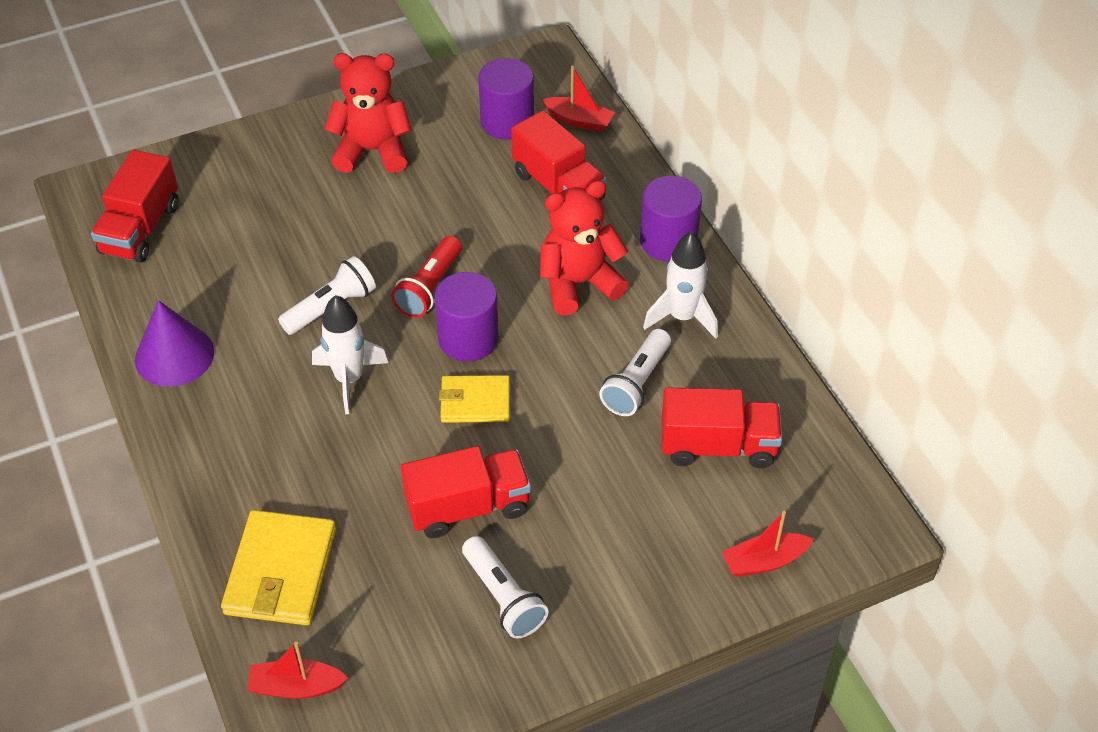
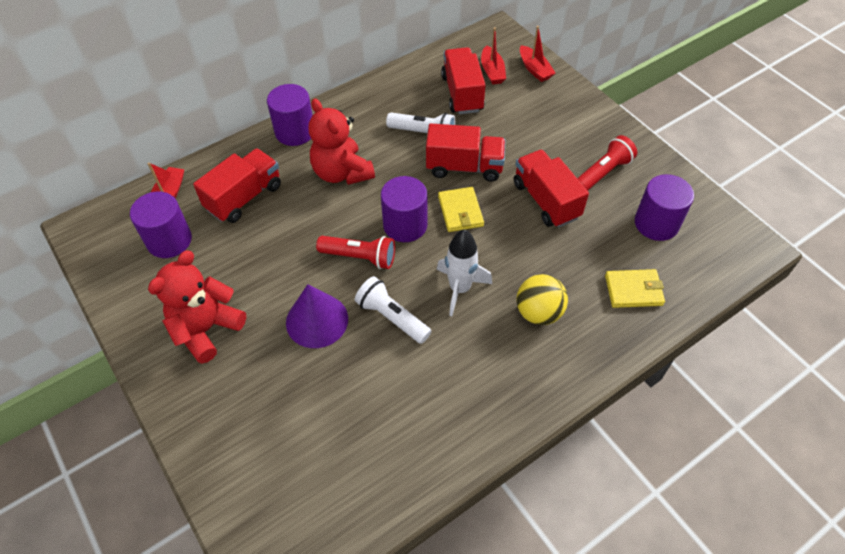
camera: 100 degrees left, 5 degrees up
red truck [91,150,178,263] -> red truck moved to [426,124,505,182]
purple cone [135,300,214,387] -> purple cone moved to [286,284,348,348]
yellow wallet [221,510,336,625] -> yellow wallet [605,269,665,308], size x0.64
red boat [247,642,348,699] -> red boat moved to [481,27,506,85]
red teddy bear [324,53,412,173] -> red teddy bear turned 45 degrees clockwise [148,250,246,364]
white flashlight [462,536,548,639] -> red flashlight [577,135,637,191]
white rocket [643,232,718,339] -> none
none -> yellow ball [516,274,568,325]
none -> purple cylinder [635,174,694,241]

